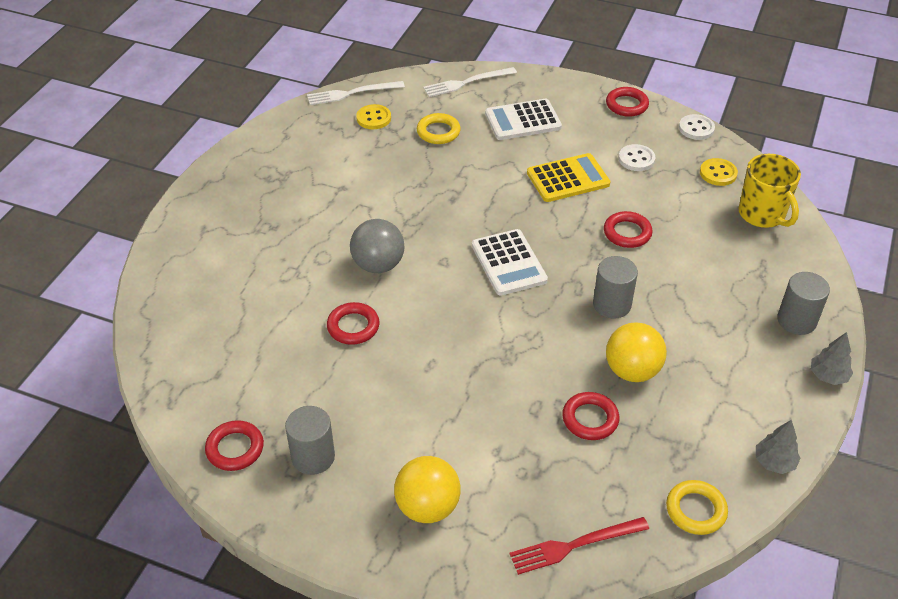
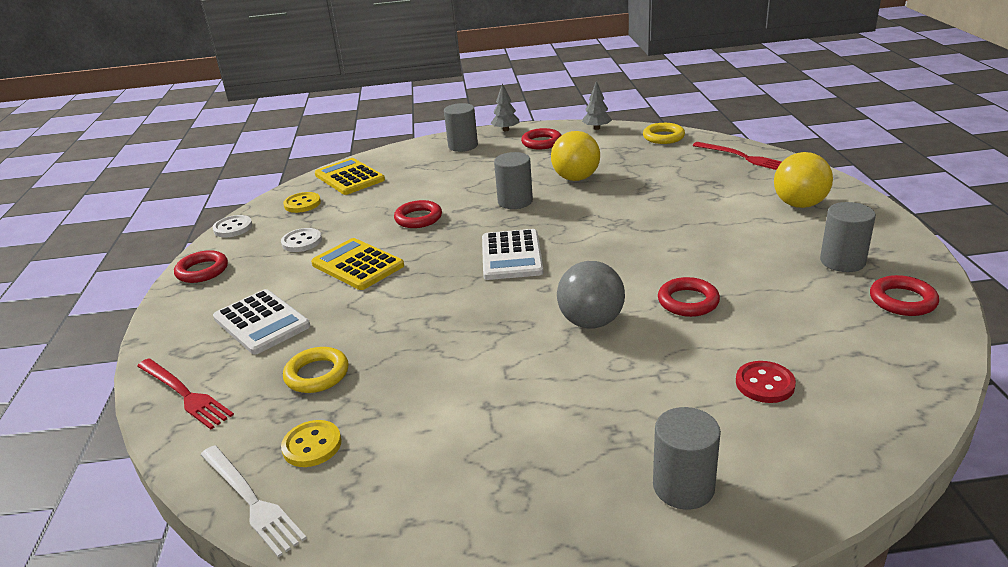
camera: 115 degrees left, 15 degrees down
white fork [423,67,517,97] -> red fork [137,359,234,429]
white calculator [472,229,548,296] -> white calculator turned 135 degrees clockwise [482,229,543,280]
red ring [562,392,619,440] -> red ring moved to [521,128,562,149]
yellow mug [739,154,801,228] -> yellow calculator [315,158,385,195]
none -> grey cylinder [653,407,721,510]
none -> red button [736,361,796,403]

